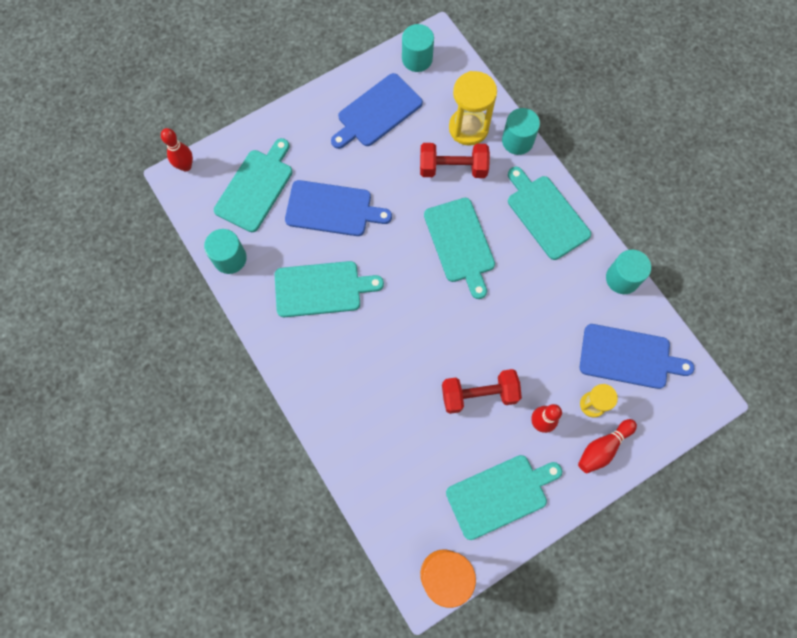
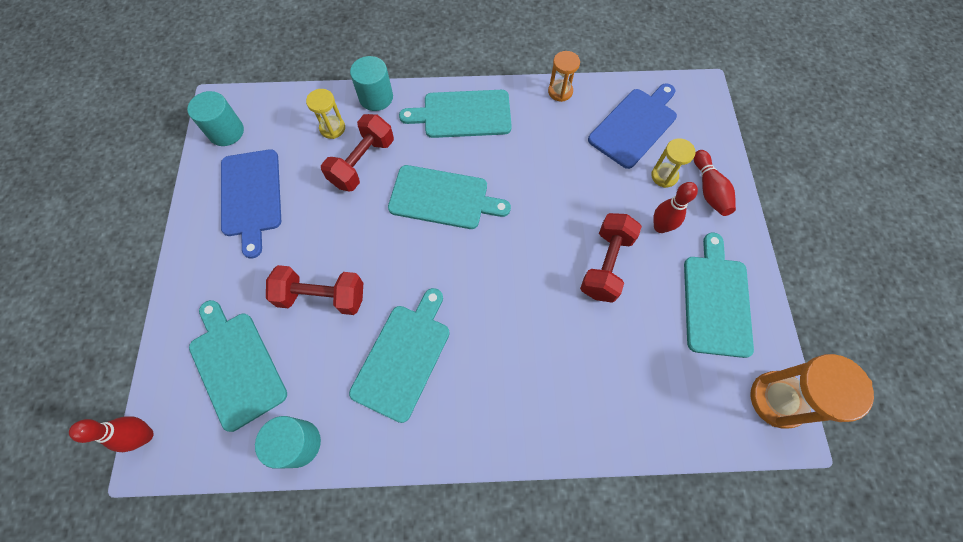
camera: 60 degrees left, 5 degrees down
blue cutting board [285,180,392,236] -> red dumbbell [266,265,363,315]
yellow hourglass [449,71,497,146] -> yellow hourglass [306,89,345,139], size x0.58
turquoise cylinder [606,250,651,294] -> orange hourglass [548,51,580,102]

